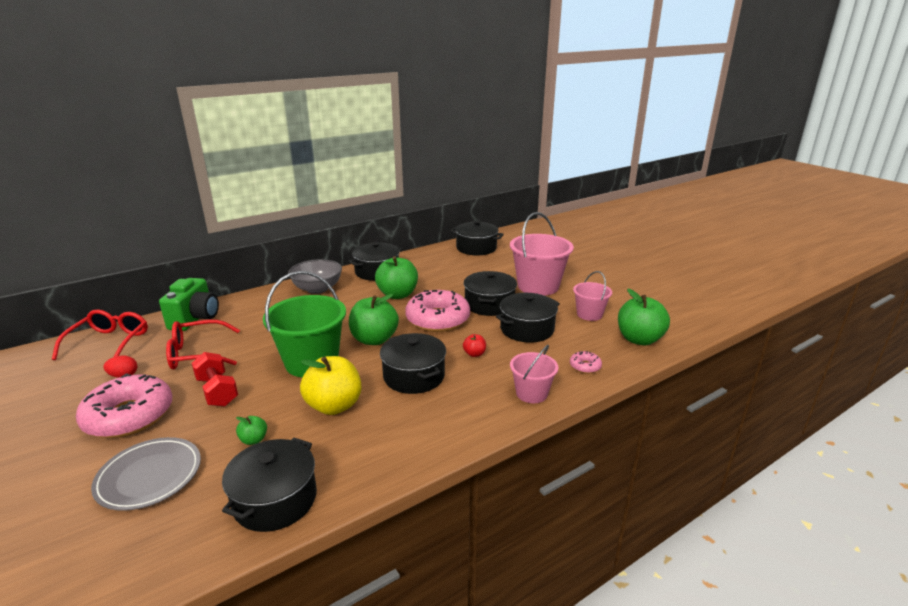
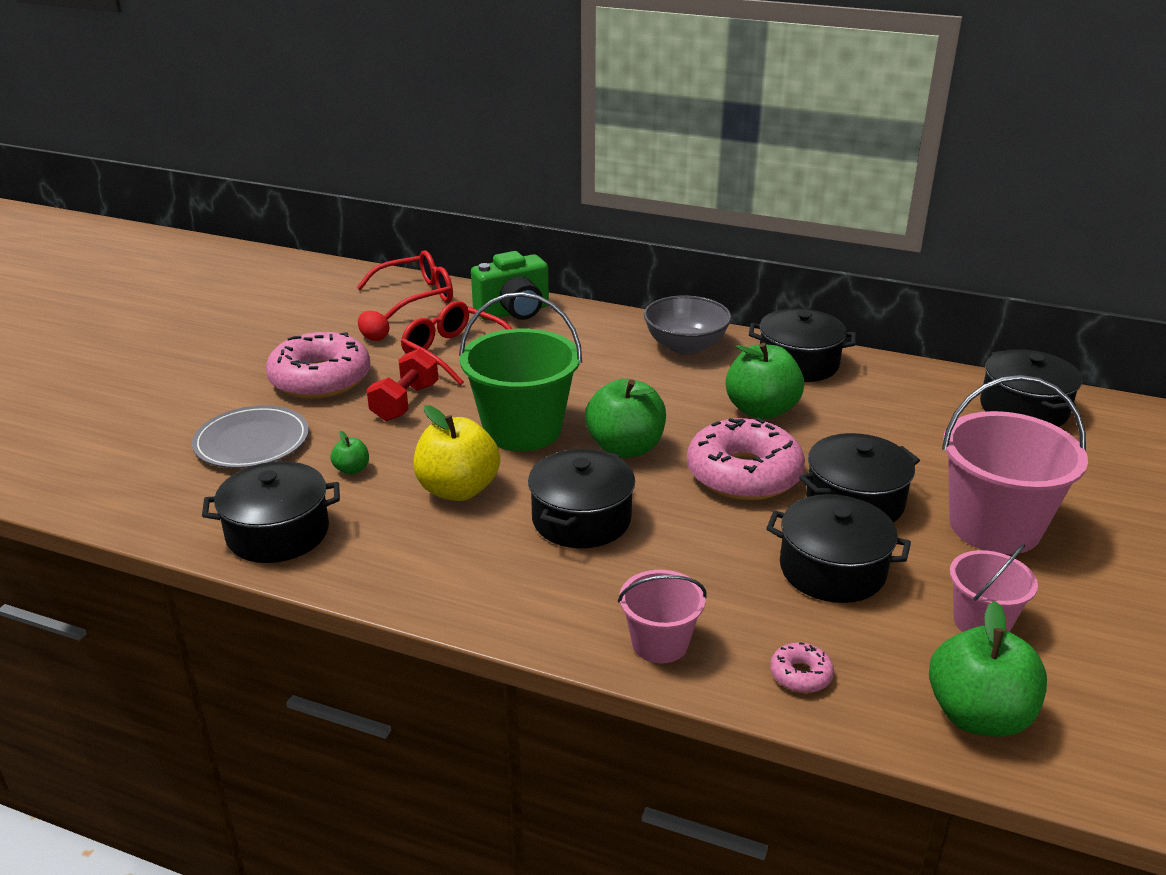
camera: 55 degrees right, 5 degrees up
red apple [463,334,486,357] -> none

